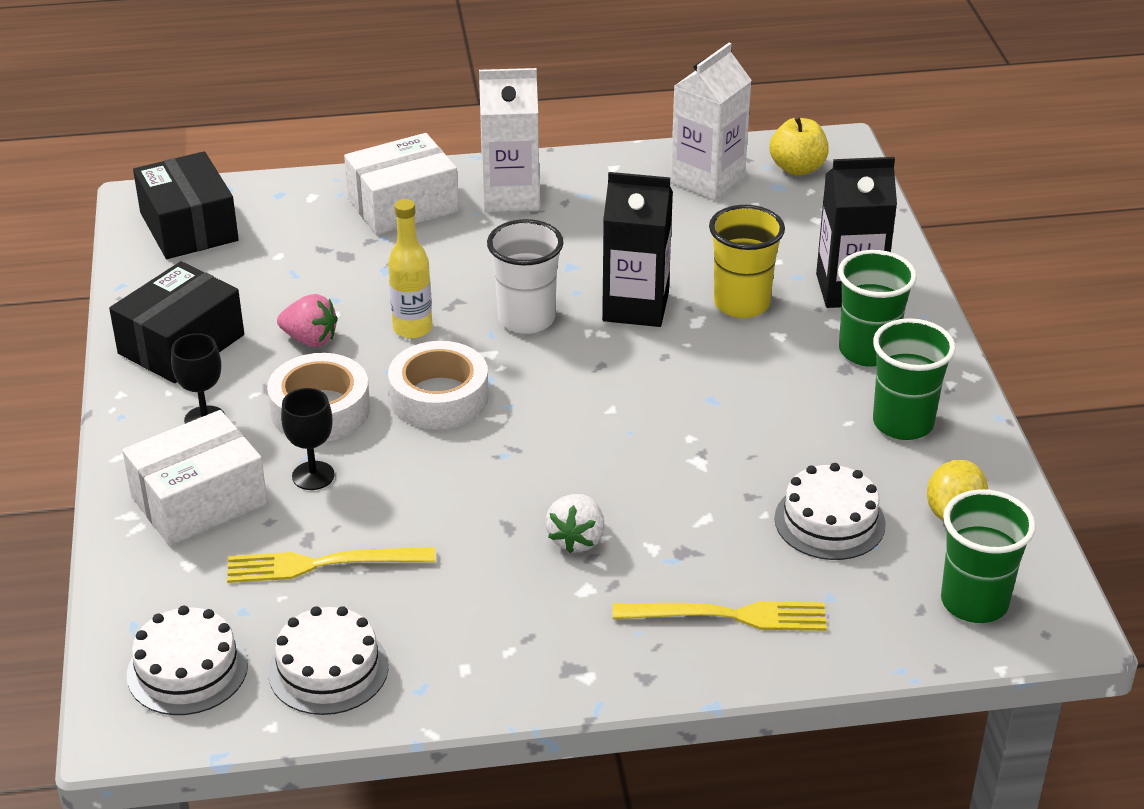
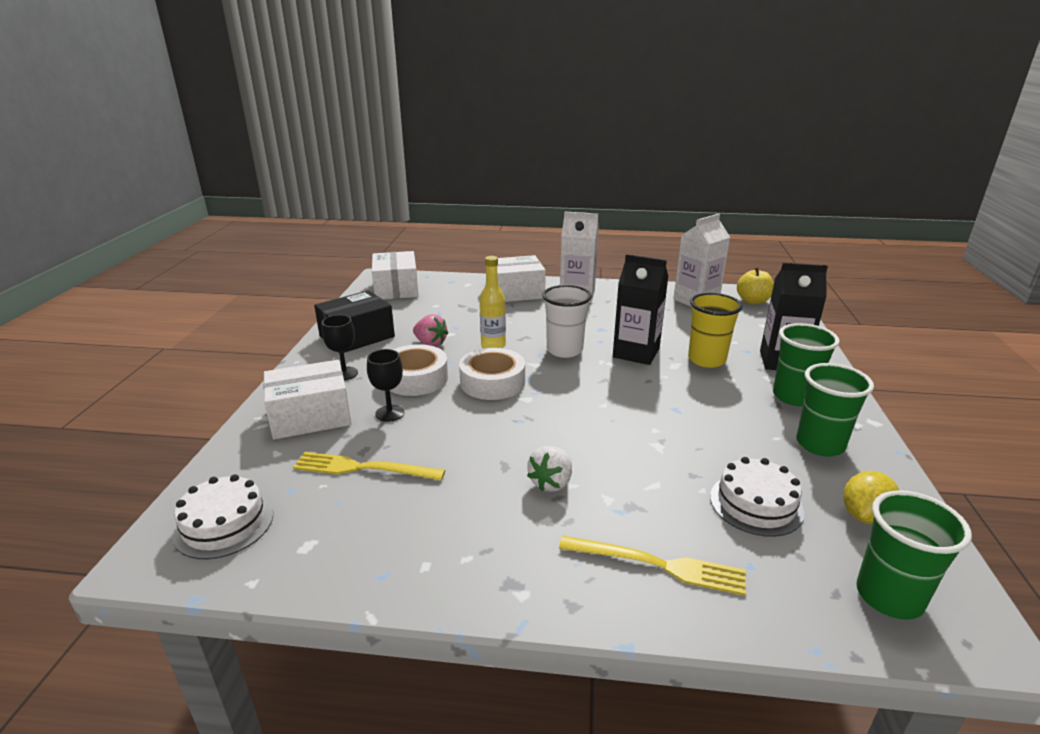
camera: 15 degrees right, 10 degrees down
black box [133,151,239,259] -> white box [372,251,419,300]
white cake [268,606,389,715] -> none

